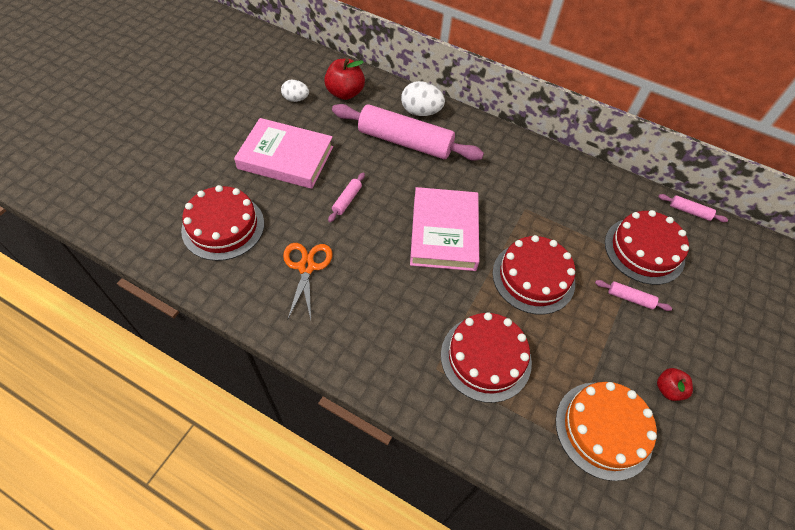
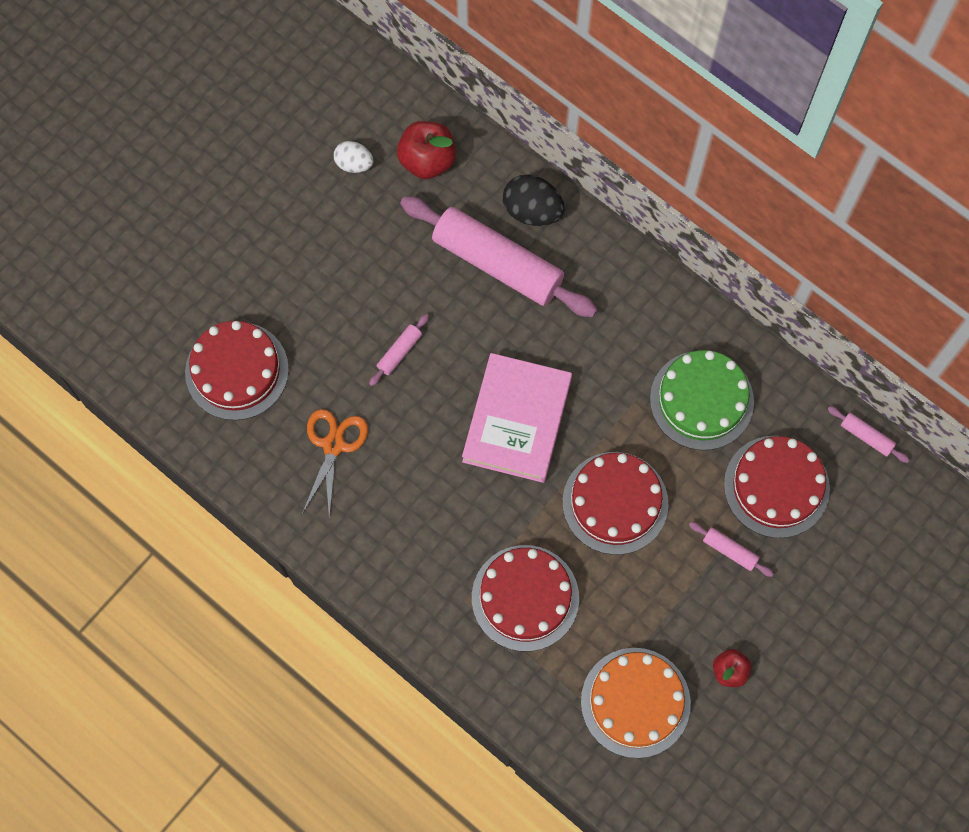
camera: 15 degrees right, 15 degrees up
pink book [234,118,333,189] -> none
white egg [401,81,445,116] -> black egg [503,175,564,226]
none -> green cake [650,350,754,450]

